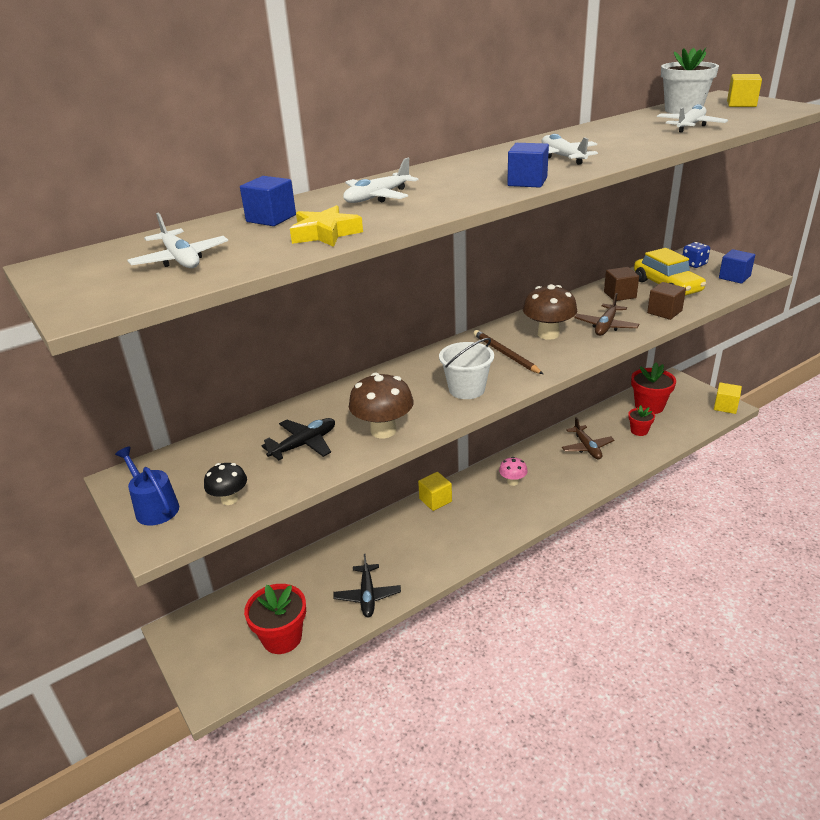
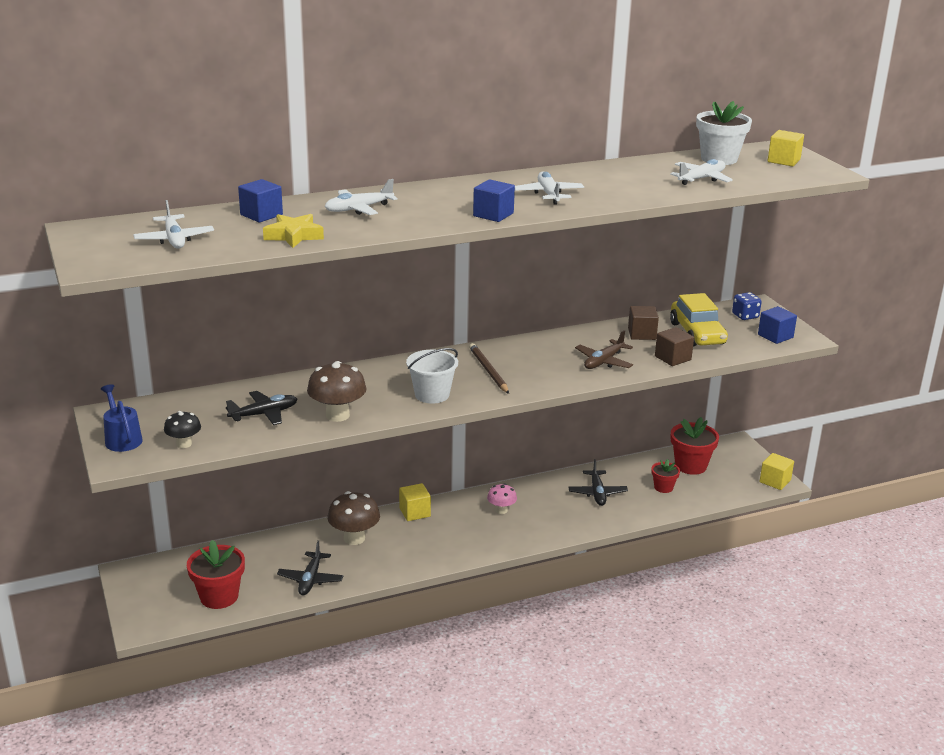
camera: 10 degrees right, 5 degrees down
brown mushroom [523,284,577,340] -> brown mushroom moved to [327,491,380,545]
brown plane [562,417,614,459] -> black plane [568,459,628,506]

